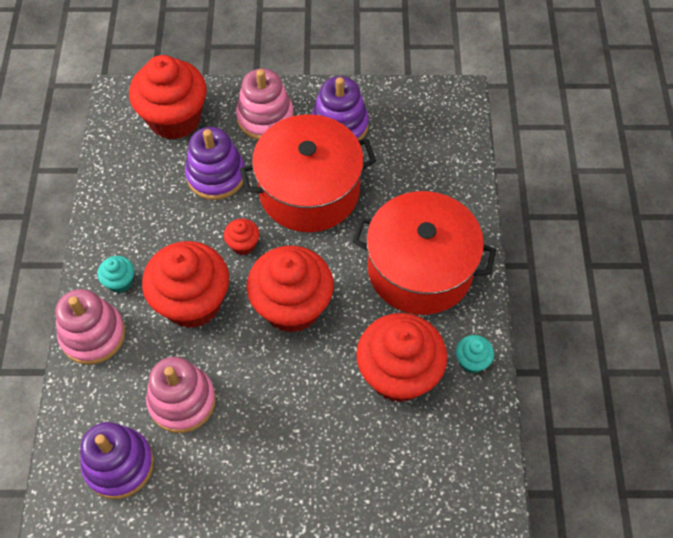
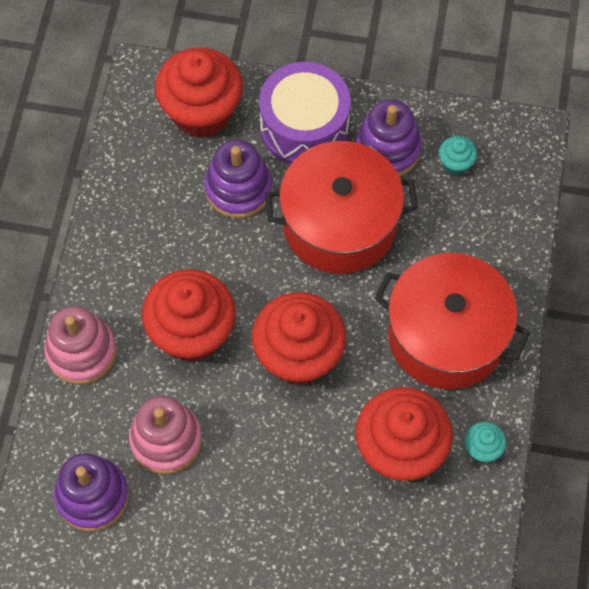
camera: 10 degrees right, 5 degrees up
turquoise cupcake [97,256,134,293] -> turquoise cupcake moved to [439,136,477,175]
red cupcake [224,218,260,255] -> none
pink stacking toy [236,69,294,140] -> purple drum [259,62,351,164]

